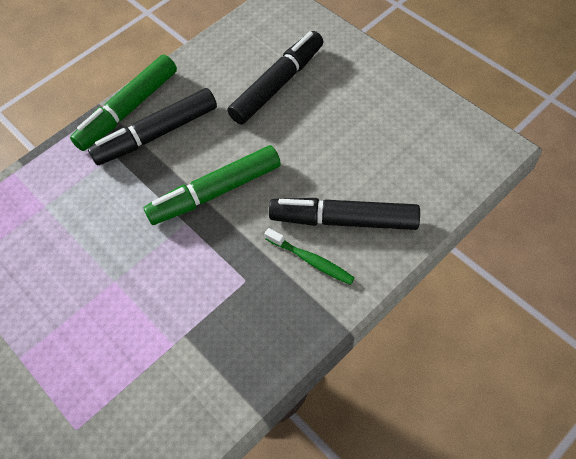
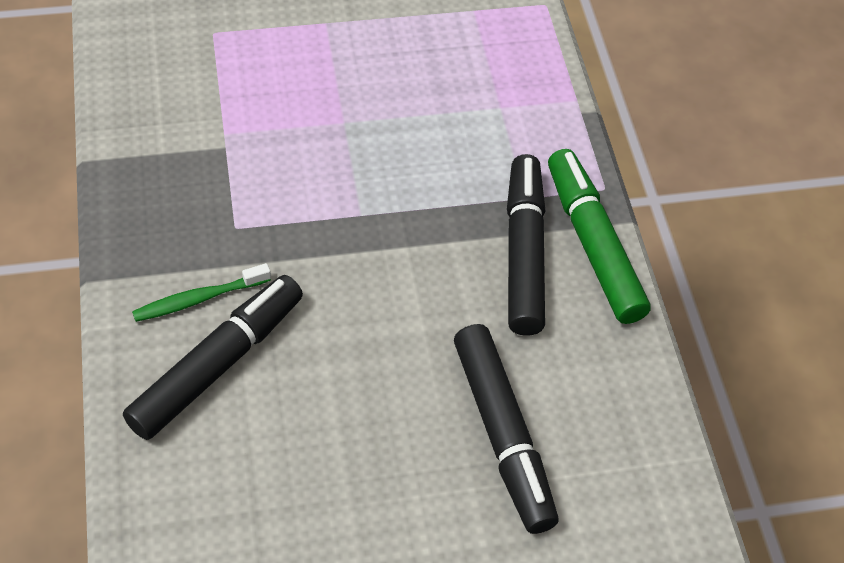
camera: 115 degrees right, 5 degrees down
green marker [144,145,281,225] -> none

